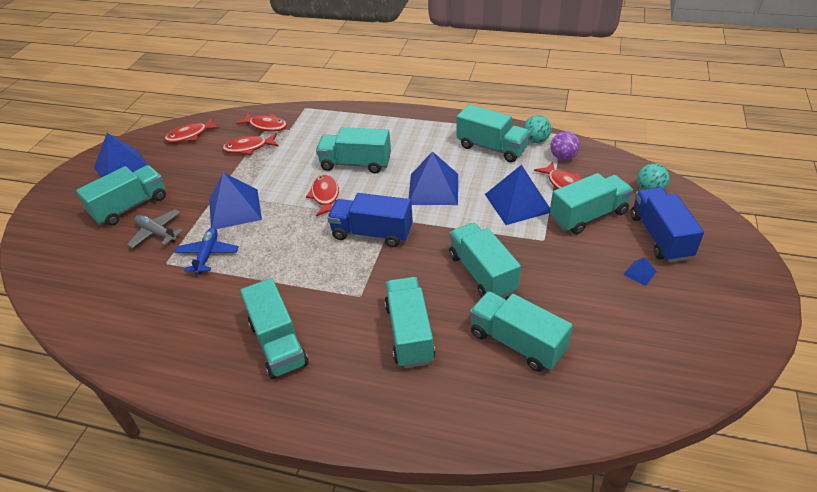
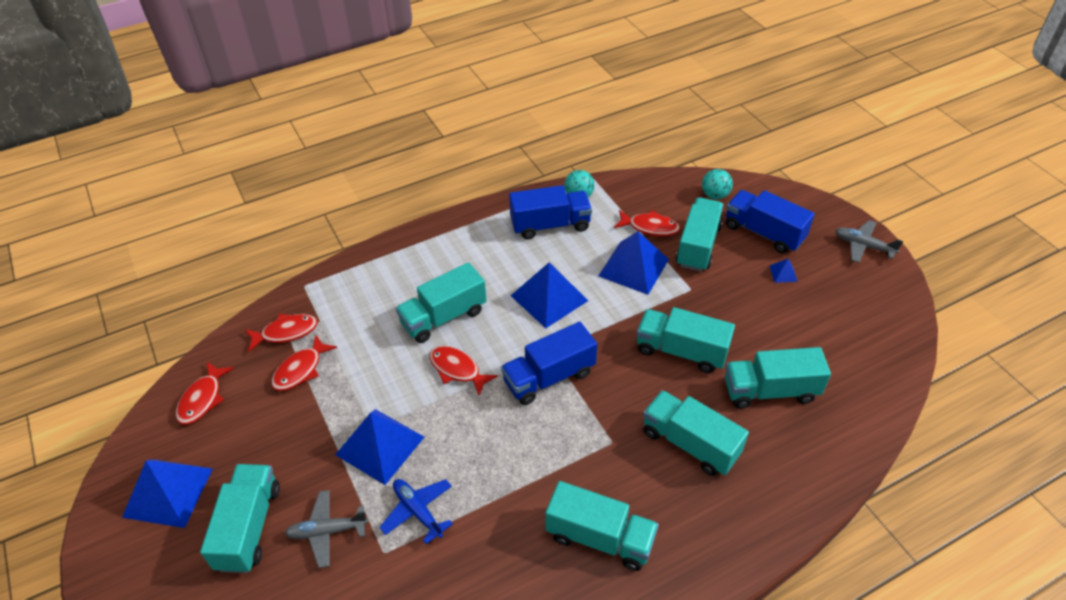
camera: 45 degrees left, 5 degrees up
turquoise truck [457,104,530,162] -> blue truck [509,185,592,239]
purple ball [550,131,580,160] -> none
none -> grey plane [835,220,903,263]

